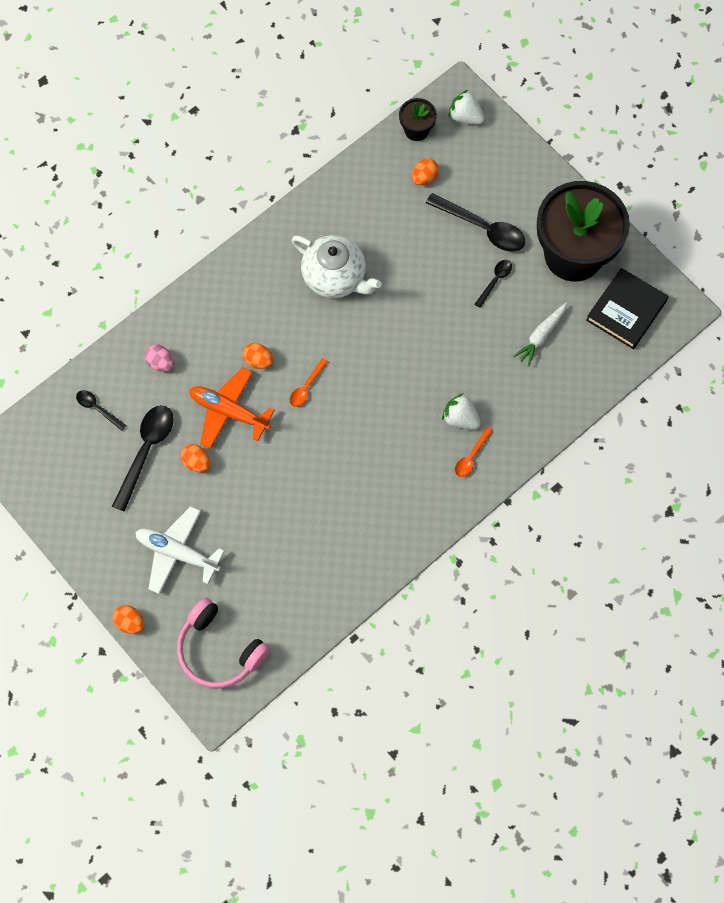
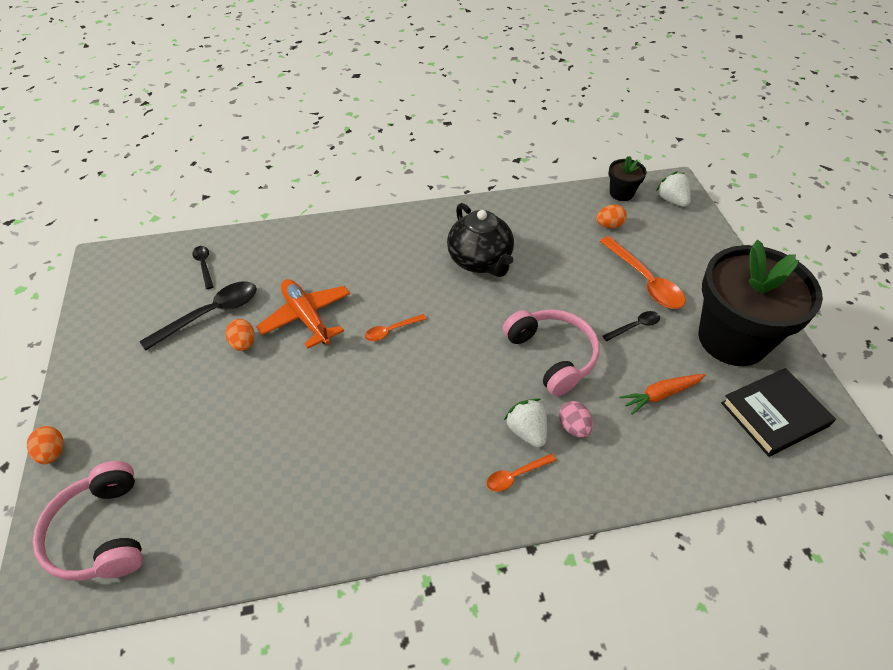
camera: 30 degrees right, 20 degrees down
white plane [135,506,224,594] -> none
pink egg [145,345,174,372] -> pink egg moved to [559,401,593,438]
orange egg [243,343,273,369] -> none
white teapot [292,235,382,298] -> black teapot [447,203,514,277]
black spoon [426,193,525,252] -> orange spoon [600,236,686,309]
white carrot [514,303,567,367] -> orange carrot [619,374,706,415]
none -> pink headphones [503,309,600,396]

